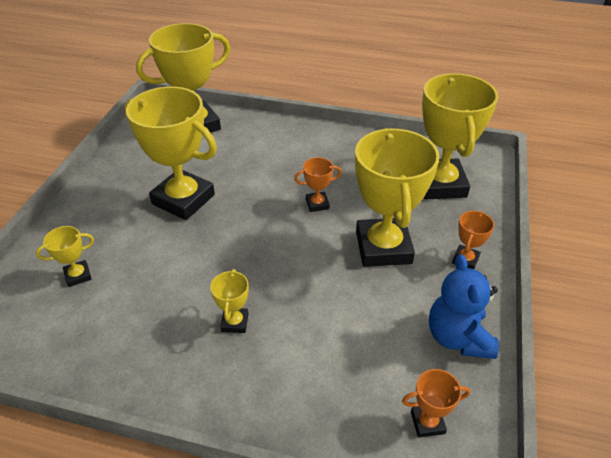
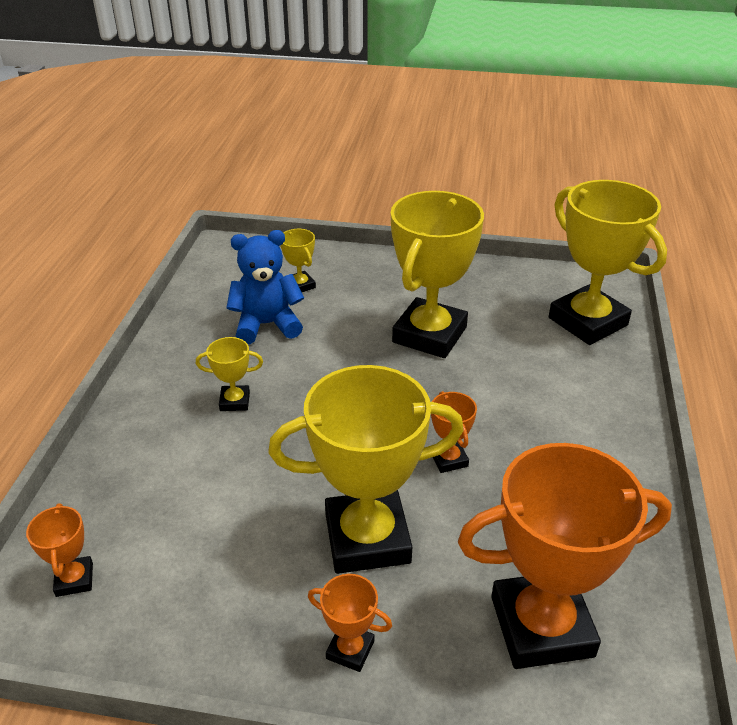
camera: 85 degrees right, 5 degrees down
yellow trophy [422,73,498,200] -> orange trophy [458,443,672,669]
blue teddy bear [429,254,499,359] -> blue teddy bear moved to [226,230,304,344]

